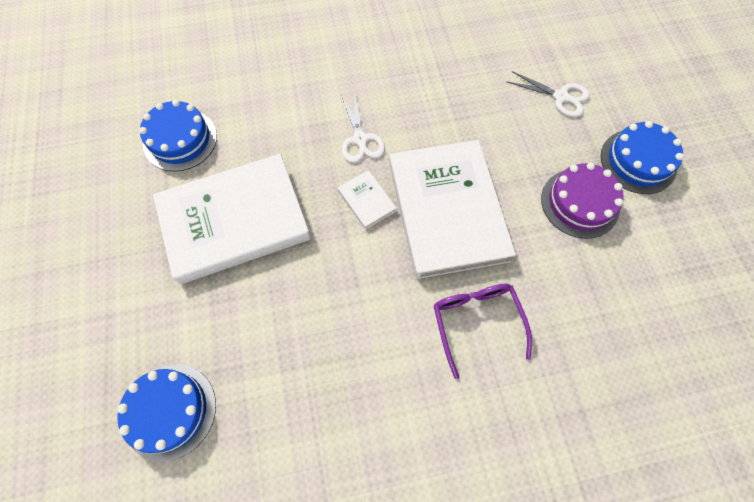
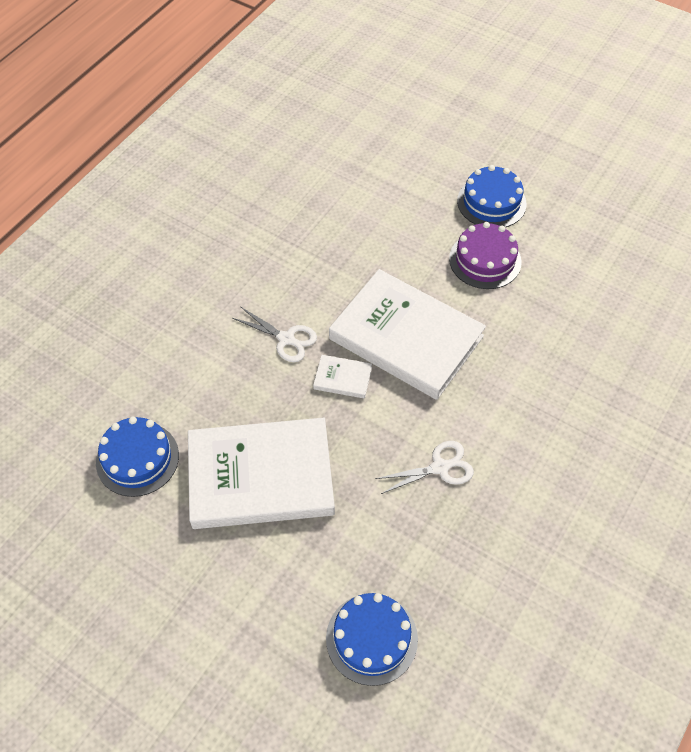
camera: 45 degrees left, 10 degrees down
white book [153,154,311,284] -> white book turned 60 degrees clockwise [188,418,335,529]
purple glasses [434,283,532,379] -> none
white scissors [506,71,590,117] -> white scissors moved to [375,441,474,494]

